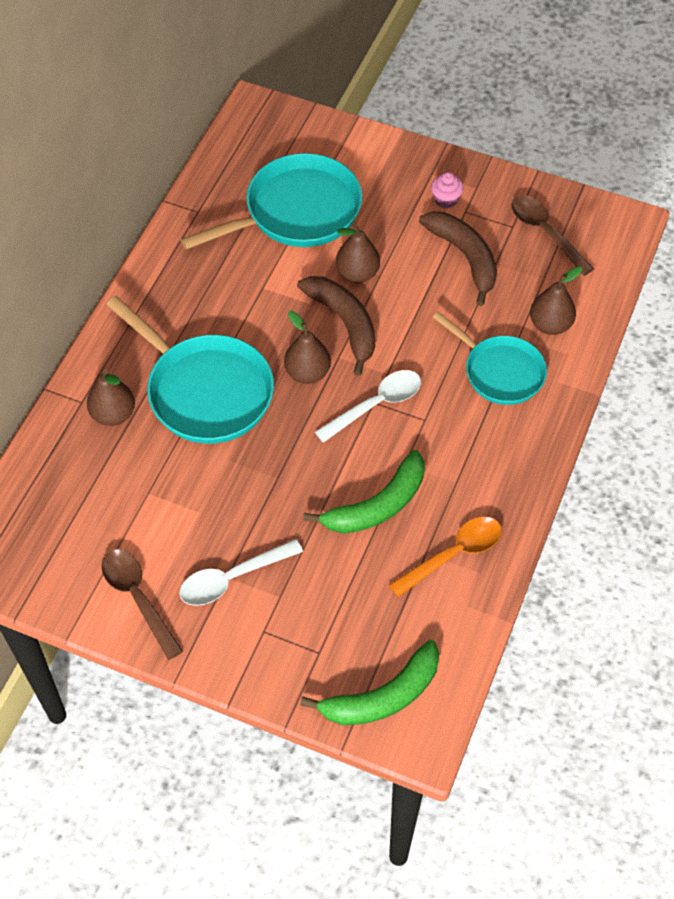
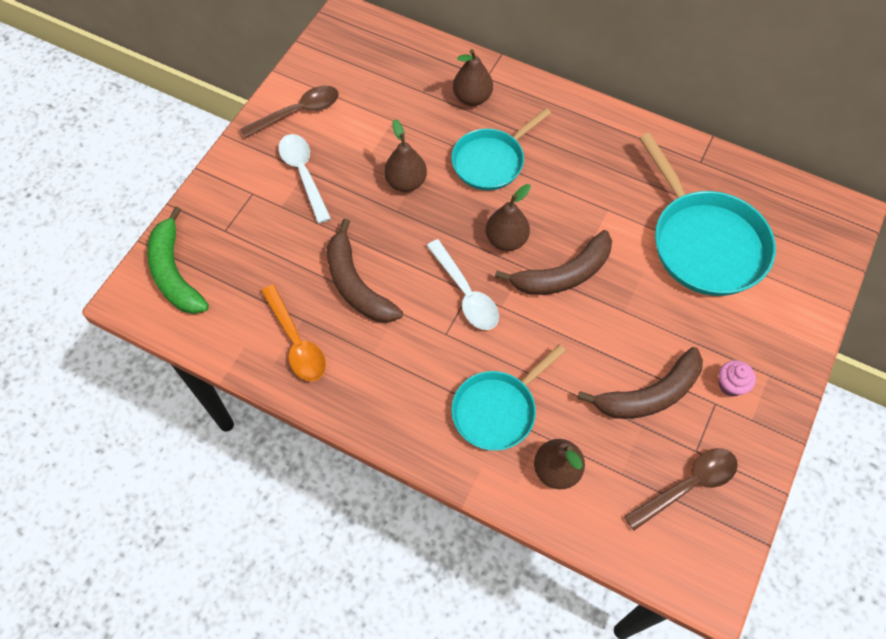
camera: 95 degrees right, 5 degrees up
turquoise pan [106,296,274,444] -> turquoise pan [451,108,551,190], size x0.65
green banana [303,450,424,534] -> brown banana [327,219,403,323]
brown pear [336,224,380,283] -> brown pear moved to [384,119,427,192]

